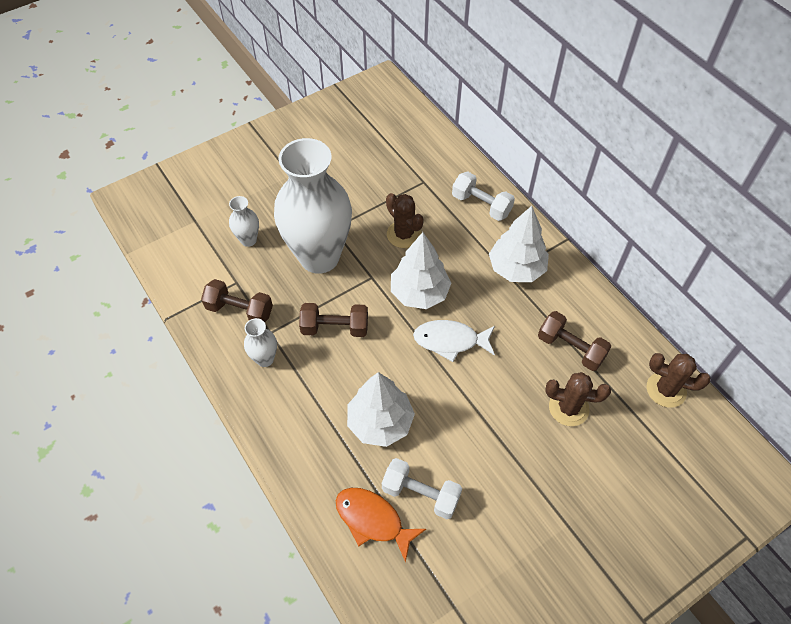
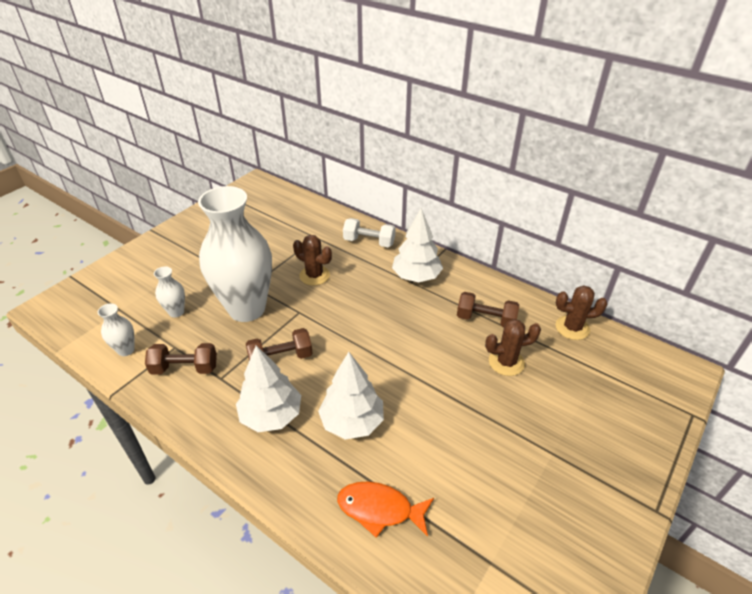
camera: 20 degrees left, 15 degrees down
white vase [244,318,277,367] -> white vase moved to [98,303,135,356]
white dumbbell [382,458,462,519] -> none
white tree [391,232,451,309] -> white tree moved to [236,345,301,432]
white fish [413,320,495,362] -> none

